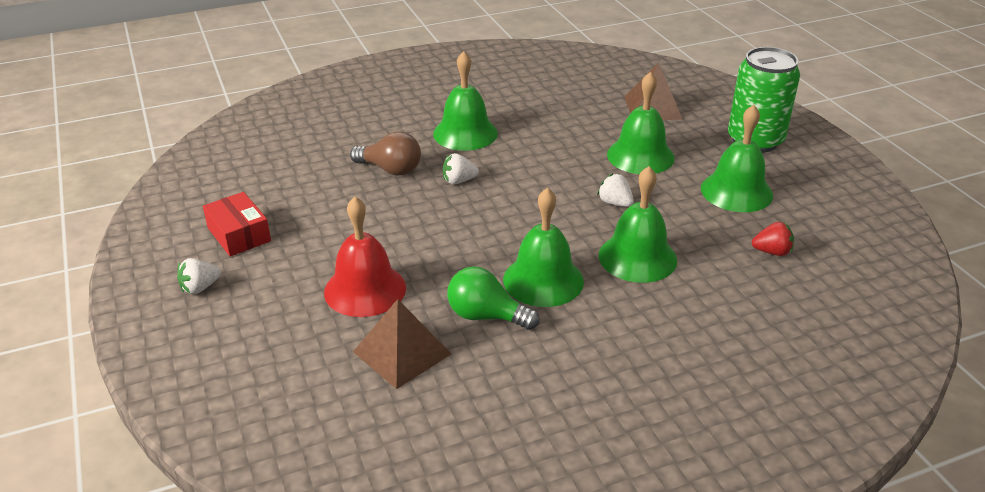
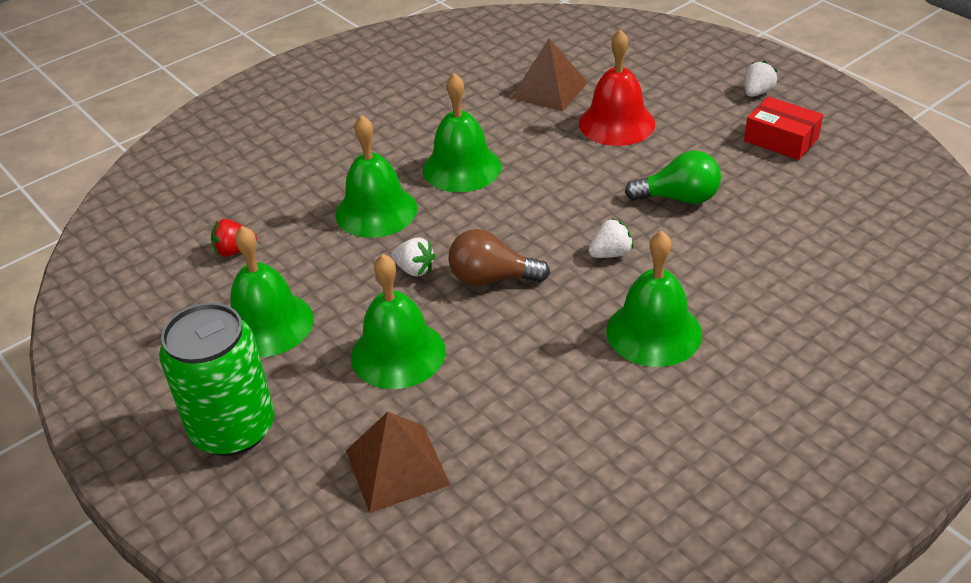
camera: 165 degrees right, 5 degrees up
brown light bulb [350,132,421,176] -> brown light bulb moved to [448,229,550,286]
green light bulb [447,266,539,330] -> green light bulb moved to [625,151,721,204]

